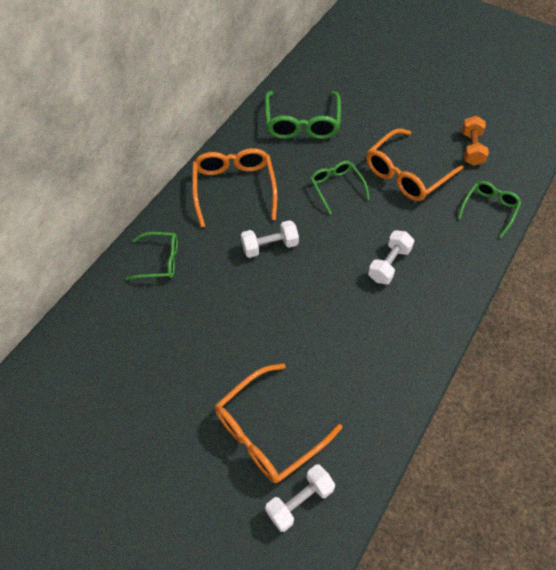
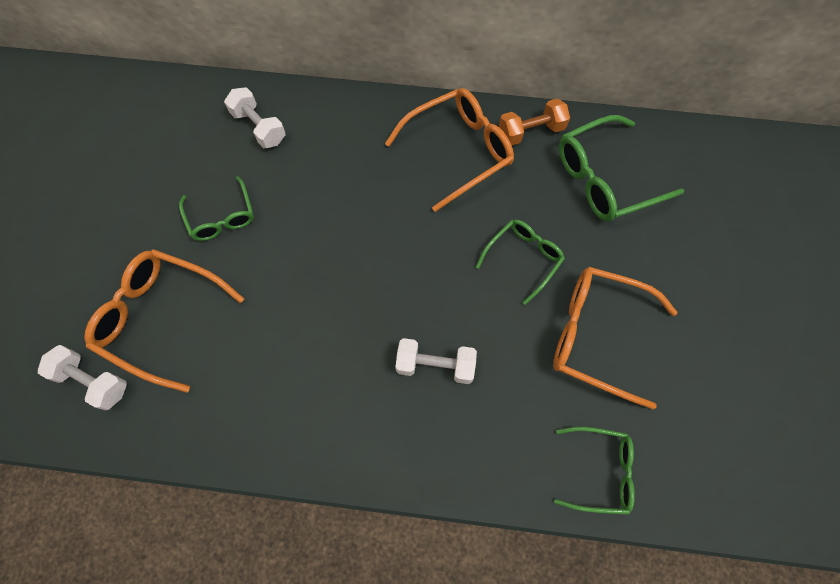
camera: 65 degrees right, 10 degrees up
green glasses [126,232,178,280] -> green glasses moved to [179,176,254,241]
white dumbbell [241,220,299,258] -> white dumbbell moved to [224,87,286,148]
orange dumbbell [462,116,489,166] -> orange dumbbell moved to [499,99,570,145]

